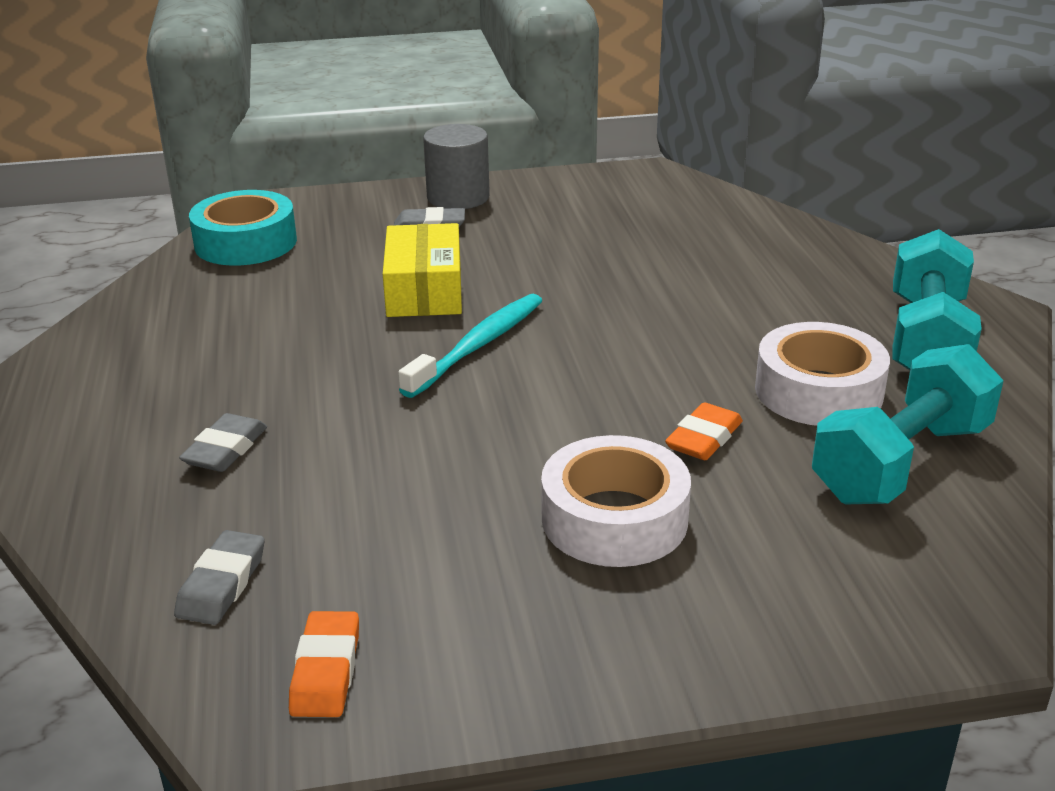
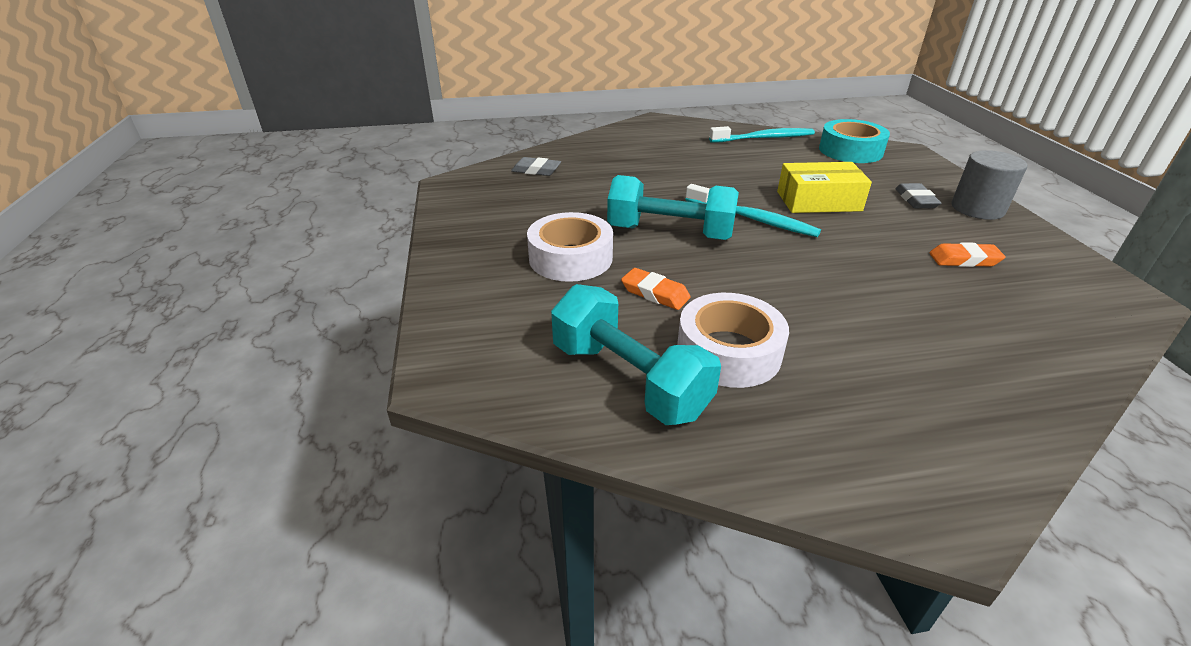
camera: 90 degrees right, 5 degrees up
grey eraser [179,413,267,472] -> none
orange eraser [289,611,359,717] -> orange eraser moved to [929,242,1005,267]
turquoise dumbbell [893,229,982,370] -> turquoise dumbbell moved to [607,175,739,240]
none -> turquoise toothbrush [709,126,815,143]

